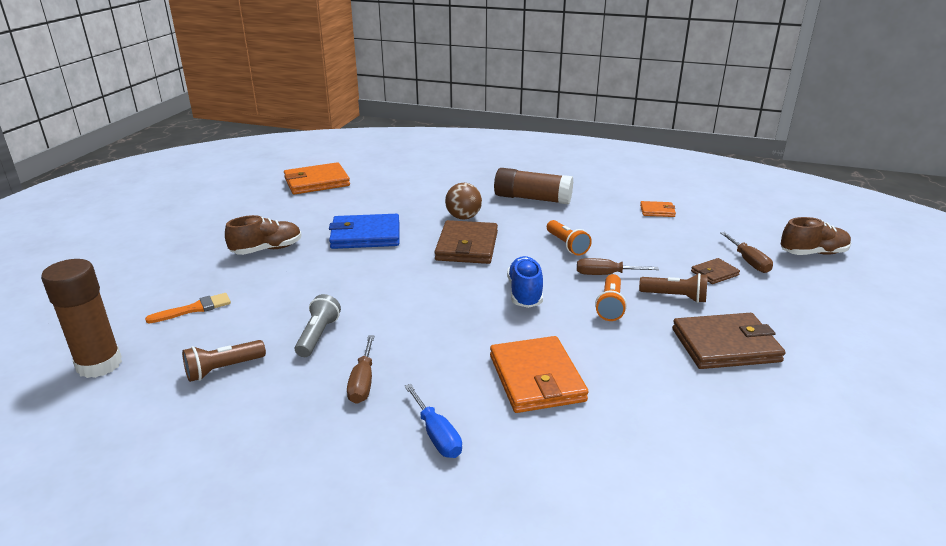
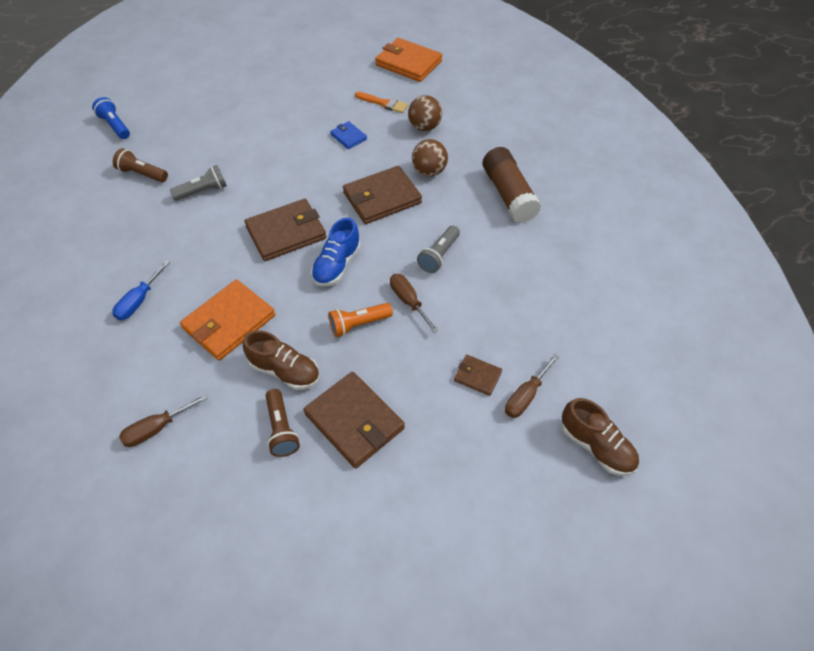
camera: 55 degrees right, 25 degrees up
brown glue stick [41,259,122,378] -> blue flashlight [92,97,130,139]
orange brush [145,293,231,323] -> orange brush moved to [355,92,408,113]
brown shoe [225,215,302,255] -> brown shoe moved to [243,330,320,390]
blue wallet [329,214,399,249] -> blue wallet [330,121,367,149], size x0.51
brown screwdriver [347,335,374,404] -> brown screwdriver moved to [119,394,208,447]
blue shoe [507,256,543,308] -> blue shoe turned 150 degrees clockwise [311,218,361,287]
orange flashlight [547,220,592,256] -> grey flashlight [417,226,460,273]
brown flashlight [639,273,708,303] -> brown flashlight moved to [266,389,300,457]
orange wallet [640,201,676,217] -> none
none -> brown wallet [245,199,326,261]
none -> brown ball [408,95,442,131]

